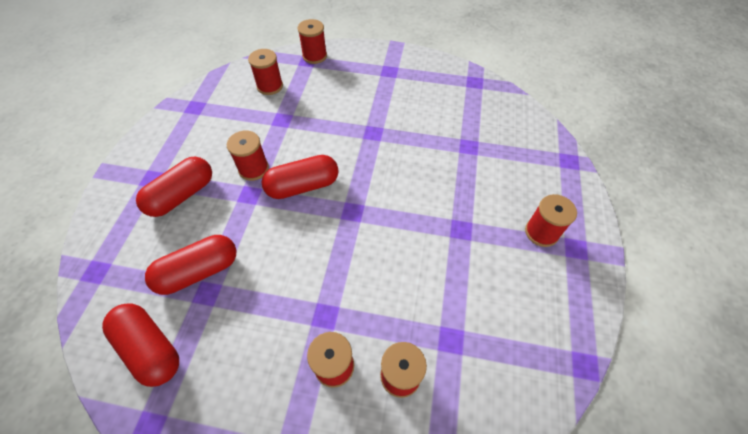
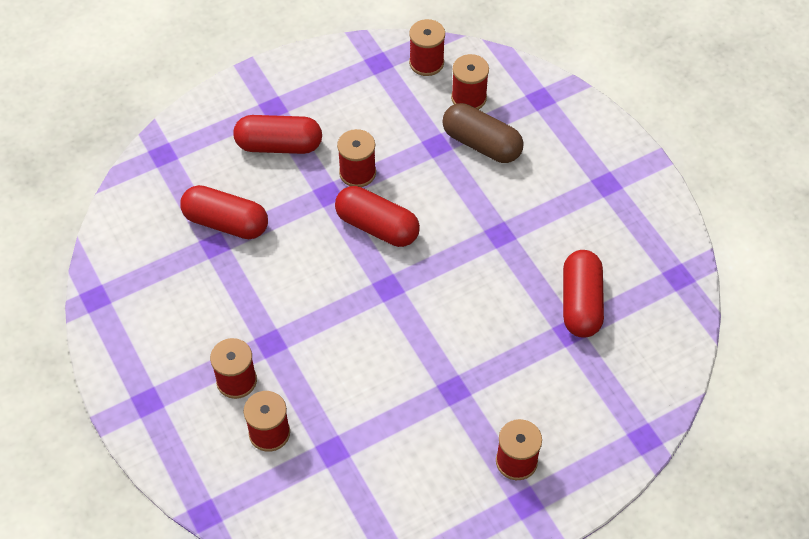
camera: 50 degrees right, 0 degrees up
red capsule [102,303,179,387] -> red capsule moved to [563,250,604,338]
red spool [298,19,327,64] -> red spool moved to [409,19,445,76]
none -> brown capsule [442,103,523,163]

